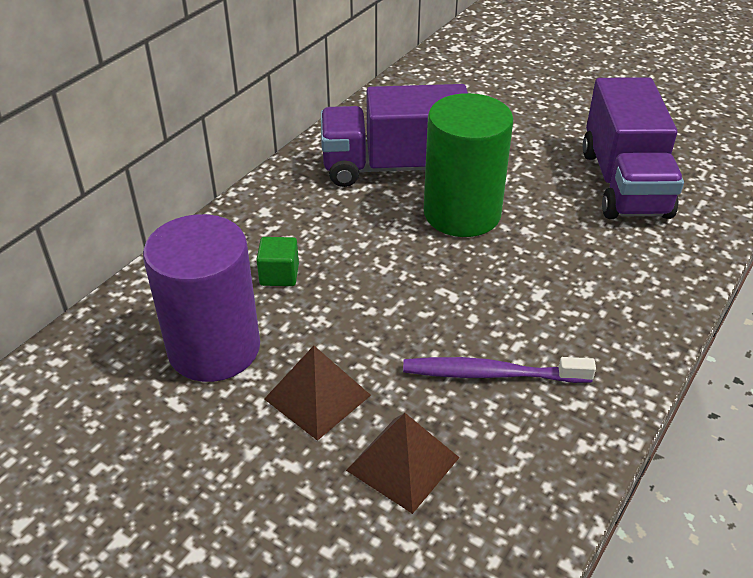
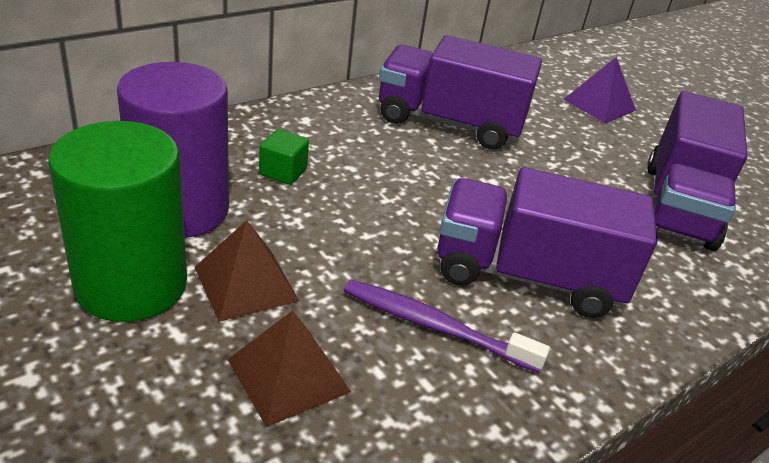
camera: 15 degrees right, 5 degrees down
green cylinder [424,93,514,237] -> green cylinder moved to [48,121,187,322]
none -> purple truck [437,167,657,318]
none -> purple pyramid [563,57,636,123]

